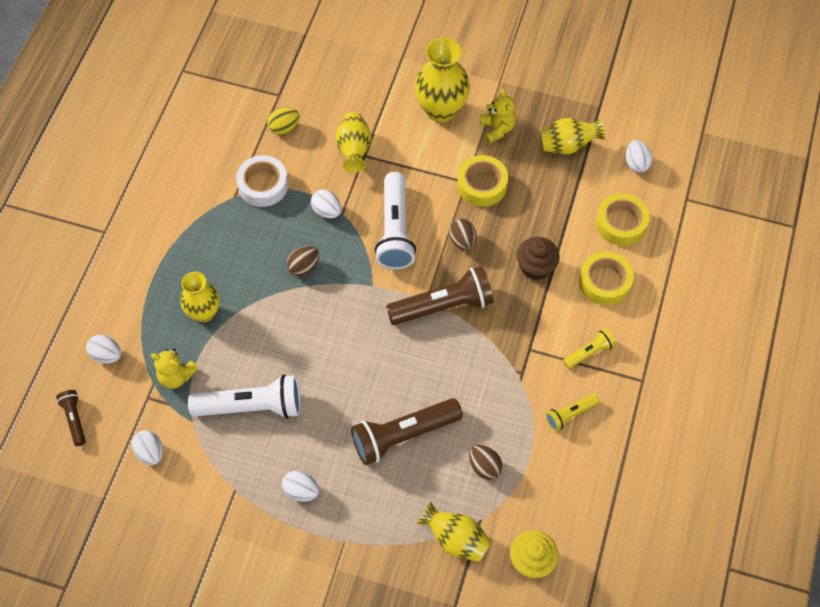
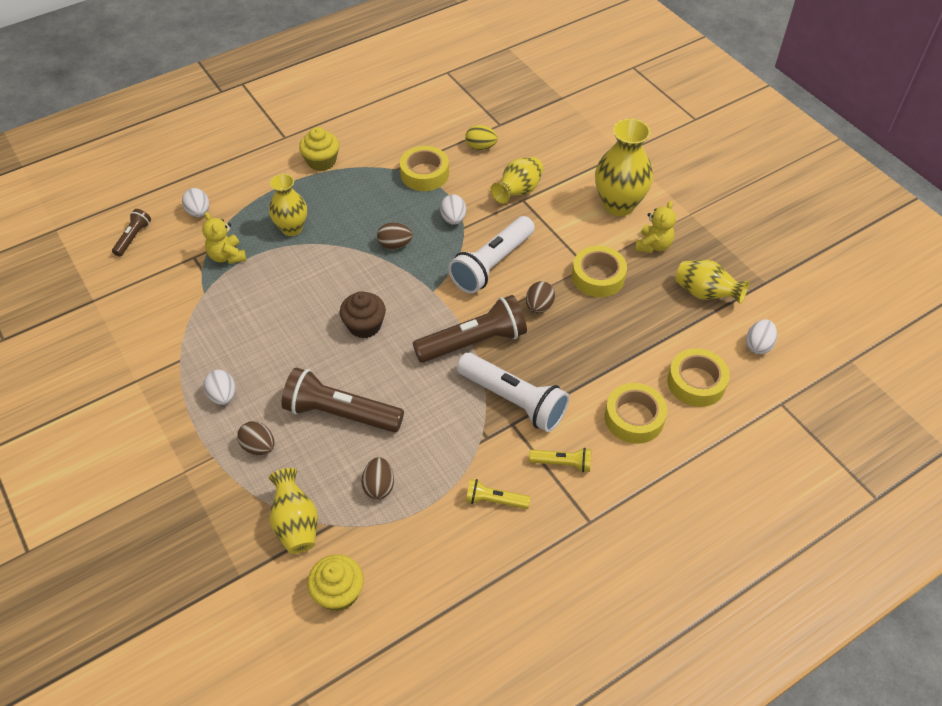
camera: 40 degrees right, 10 degrees down
white egg [132,430,163,465] -> none
white flashlight [188,375,300,418] -> white flashlight moved to [457,353,570,432]
white tape [236,155,288,207] -> yellow tape [400,146,449,191]
brown flashlight [386,266,494,325] -> brown flashlight turned 45 degrees counterclockwise [413,295,527,363]
brown cupcake [517,237,560,280] -> brown cupcake moved to [340,291,386,338]
none -> brown egg [237,421,274,455]
none -> yellow cupcake [299,127,339,171]

